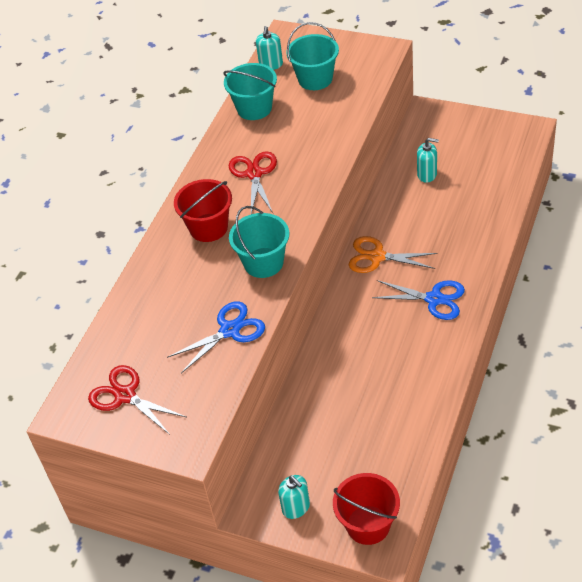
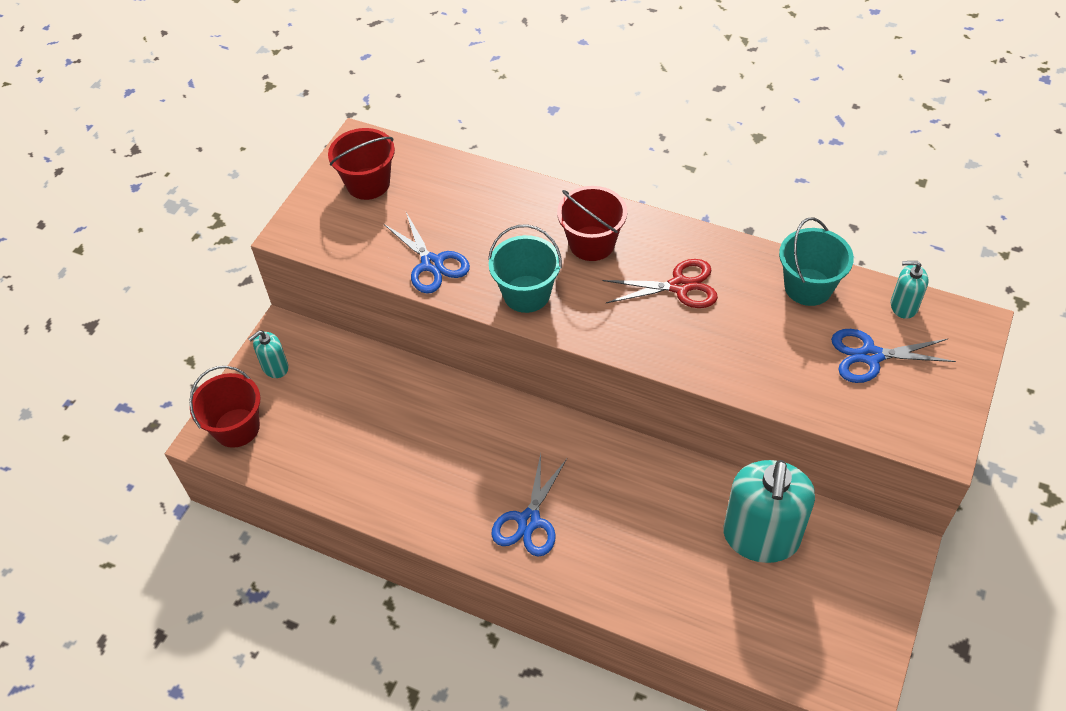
camera: 90 degrees right, 5 degrees up
red scissors [88,365,186,435] -> red bucket [328,128,395,200]
turquoise bucket [286,22,339,90] -> blue scissors [831,329,956,383]
orange scissors [349,236,438,273] -> none
turquoise soap dispenser [417,138,439,183] -> turquoise soap dispenser [723,460,815,563], size x2.17

